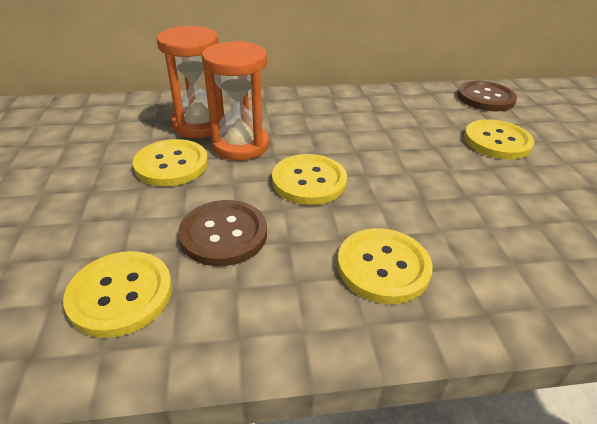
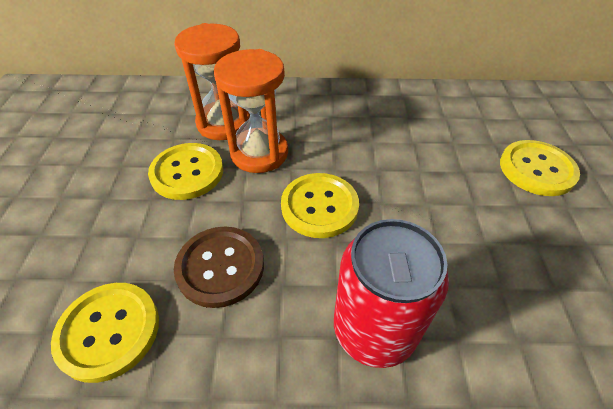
camera: 10 degrees right, 10 degrees up
yellow button [337,228,433,304] -> red can [334,219,449,368]
brown button [457,81,517,111] -> none

